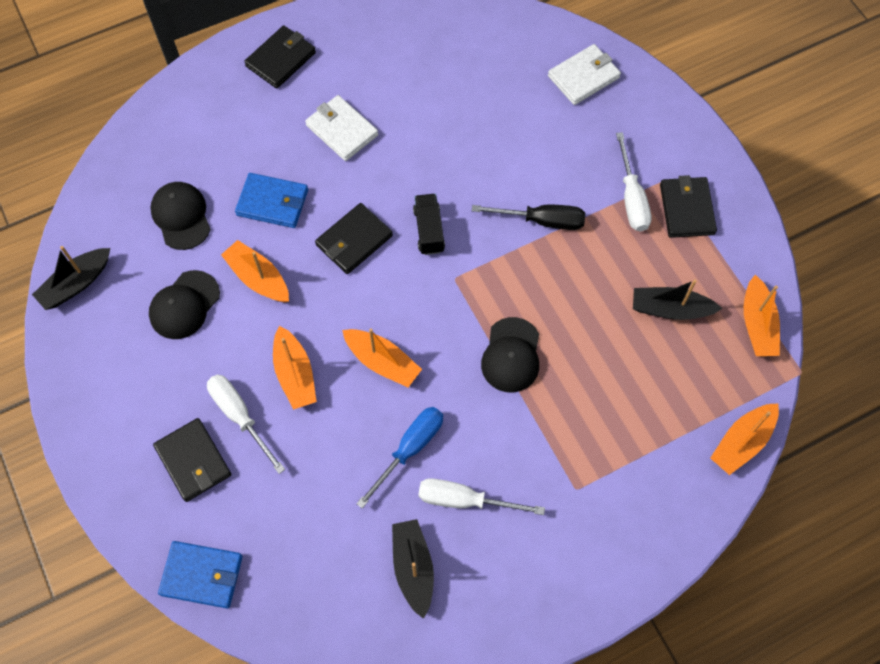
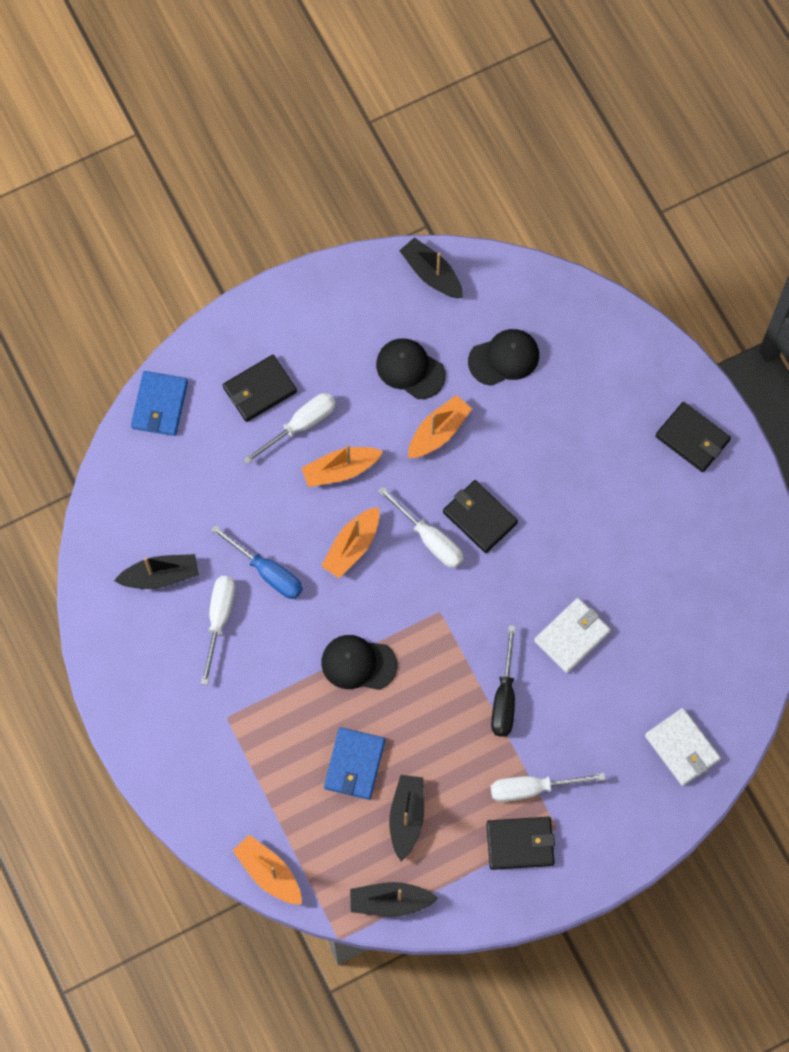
camera: 90 degrees right, 5 degrees up
blue wallet [235,173,308,228] -> blue wallet moved to [324,727,385,800]
white wallet [305,95,378,161] -> white wallet moved to [534,598,611,673]
black truck [413,194,445,255] -> none
orange boat [744,275,780,356] -> black boat [350,882,438,917]
none -> white screwdriver [378,487,464,568]

